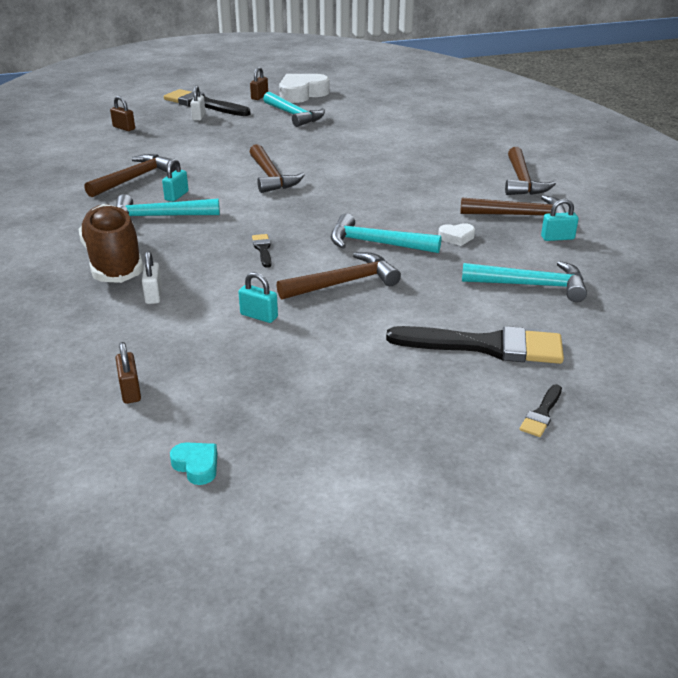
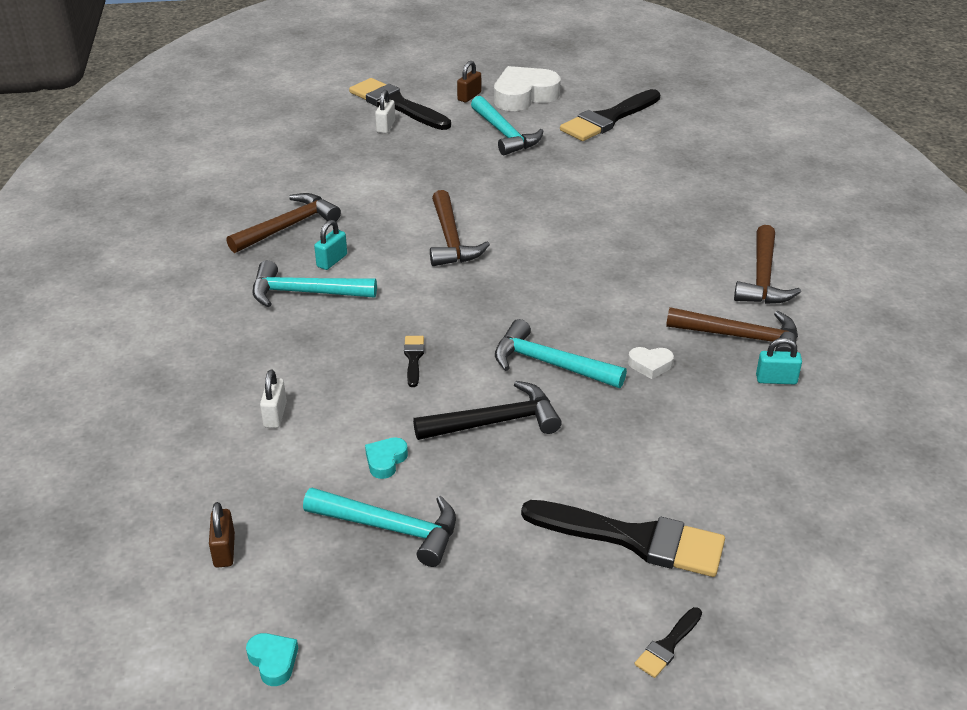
camera: 10 degrees right, 5 degrees up
brown shoe [79,204,143,283] -> none
brown padlock [110,96,135,131] -> none
turquoise padlock [238,272,278,323] -> turquoise heart [365,437,408,479]
brown hammer [277,252,401,300] -> black hammer [413,381,562,440]
turquoise hammer [462,261,587,302] -> turquoise hammer moved to [303,488,456,567]
none -> black brush [560,89,660,141]

